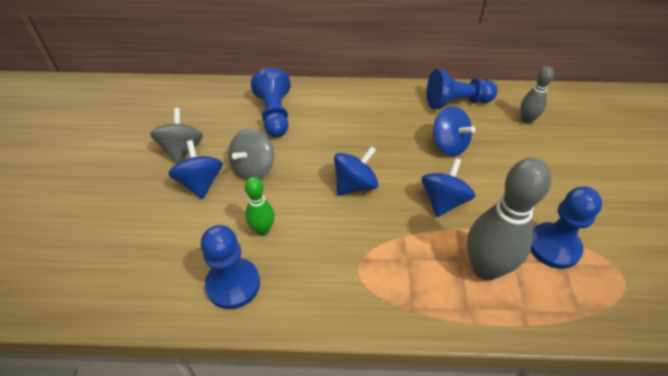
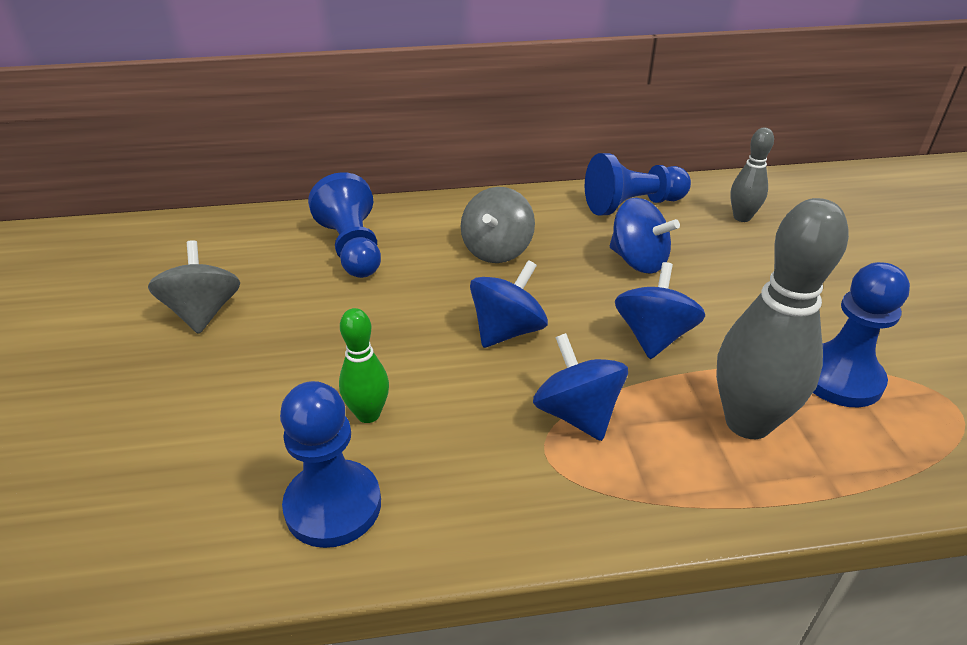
camera: 10 degrees left, 10 degrees down
blue spinning top [168,140,223,199] -> blue spinning top moved to [533,333,628,441]
grey spinning top [228,129,274,180] -> grey spinning top moved to [461,187,535,263]

